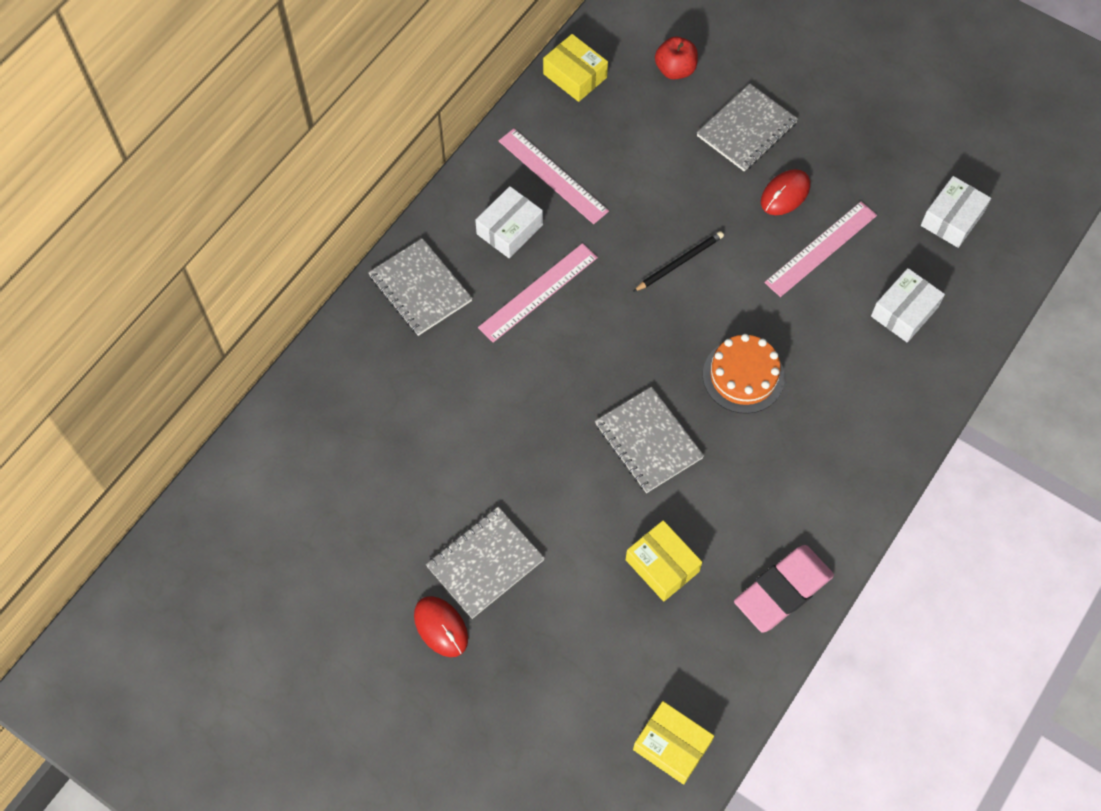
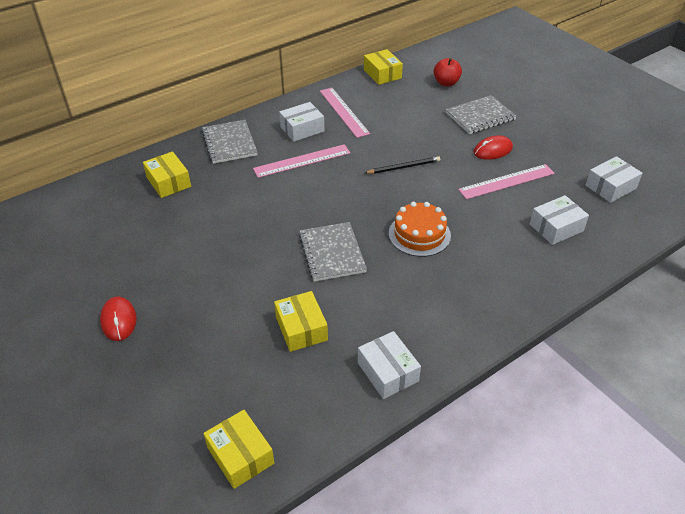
camera: 20 degrees right, 20 degrees down
grey notebook [426,507,545,619] -> none
pink eraser [734,545,834,633] -> white box [358,331,421,399]
none -> yellow box [143,151,191,198]

